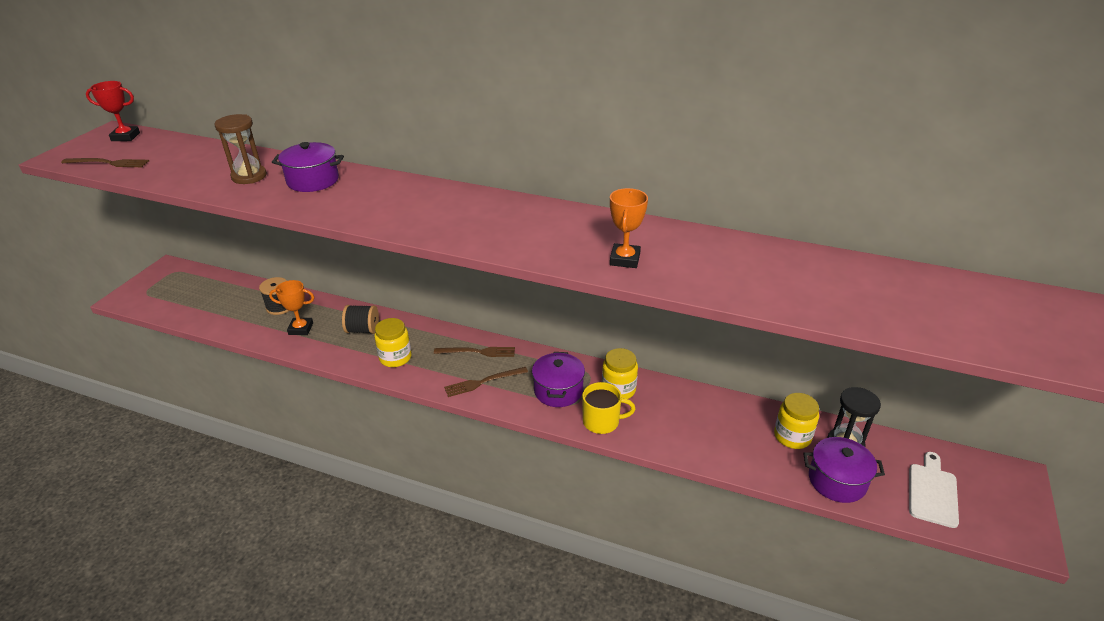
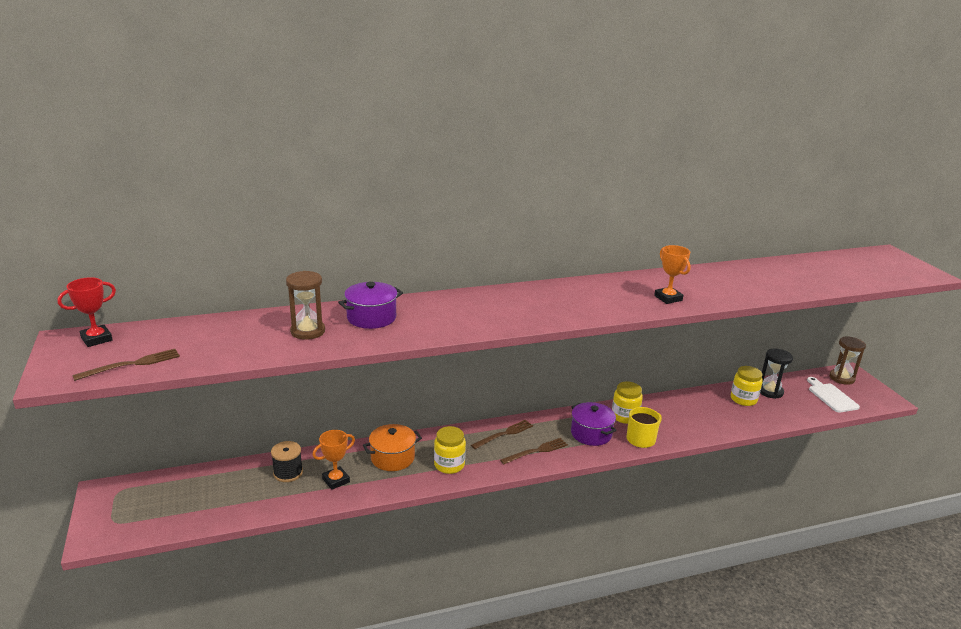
camera: 40 degrees left, 10 degrees down
black spool [342,305,379,334] -> orange pot [363,424,422,471]
brown fork [444,367,528,397] -> brown fork turned 150 degrees counterclockwise [500,438,568,464]
purple pot [803,437,885,503] -> none
none -> brown hourglass [829,336,866,385]

